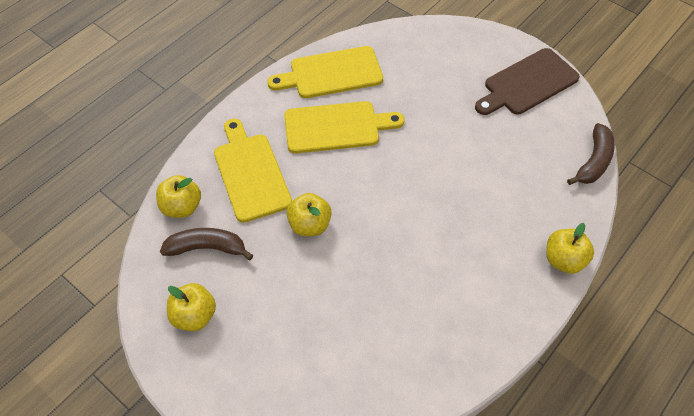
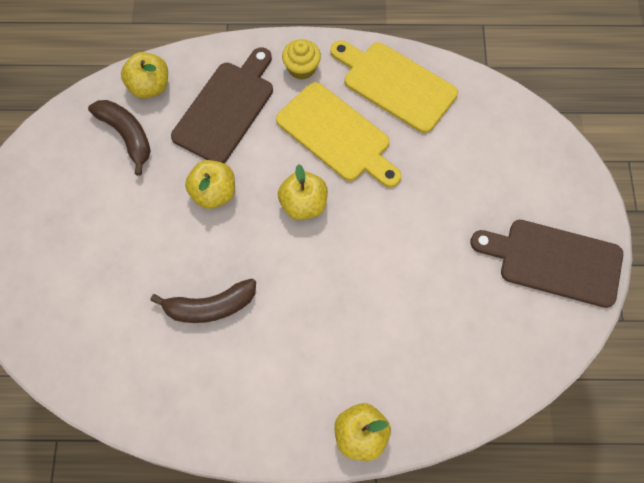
camera: 50 degrees right, 10 degrees up
yellow apple [167,283,216,331] -> yellow apple moved to [278,164,328,220]
yellow cutting board [214,119,292,223] -> brown cutting board [171,47,273,163]
brown banana [567,123,615,185] -> brown banana moved to [150,279,256,323]
none -> yellow cupcake [282,39,321,80]

